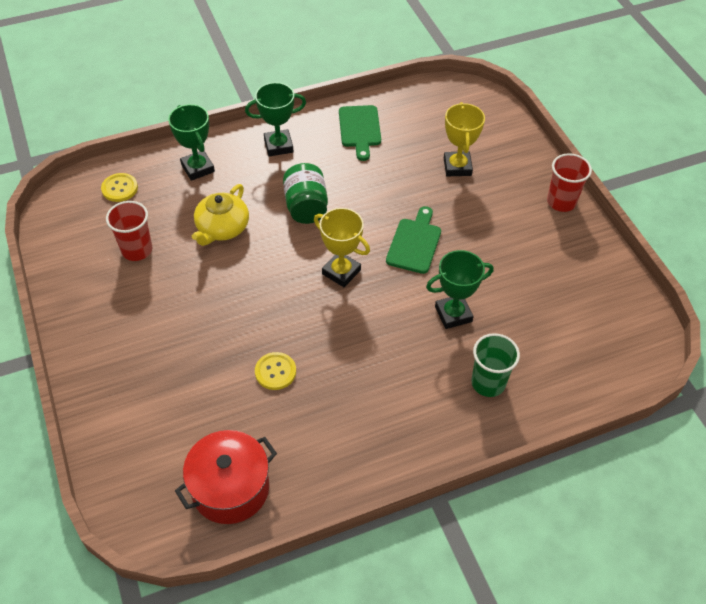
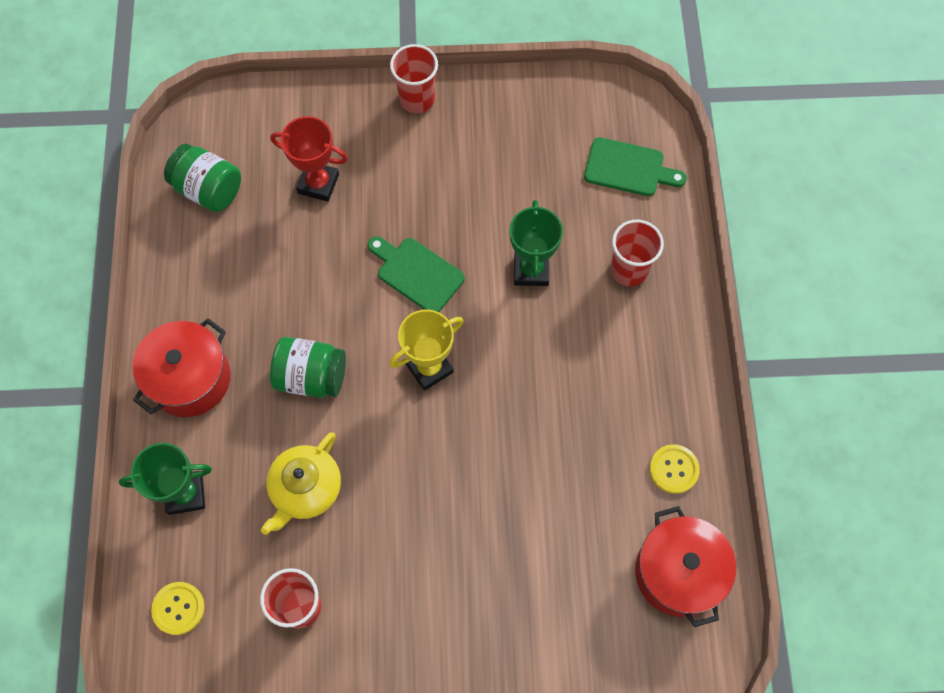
camera: 70 degrees left, 15 degrees up
yellow teapot [192,184,249,246] -> yellow teapot turned 75 degrees clockwise [261,432,341,535]
green trophy [245,82,306,156] -> red pot [133,318,231,417]
yellow button [255,352,296,390] -> yellow button moved to [650,444,700,494]
green cutting board [339,105,381,161] -> green cutting board moved to [584,137,687,196]
yellow trophy [444,102,485,176] -> red trophy [270,116,348,202]
green cup [472,333,520,397] -> red cup [610,220,664,286]
none -> green jar [164,144,241,212]

